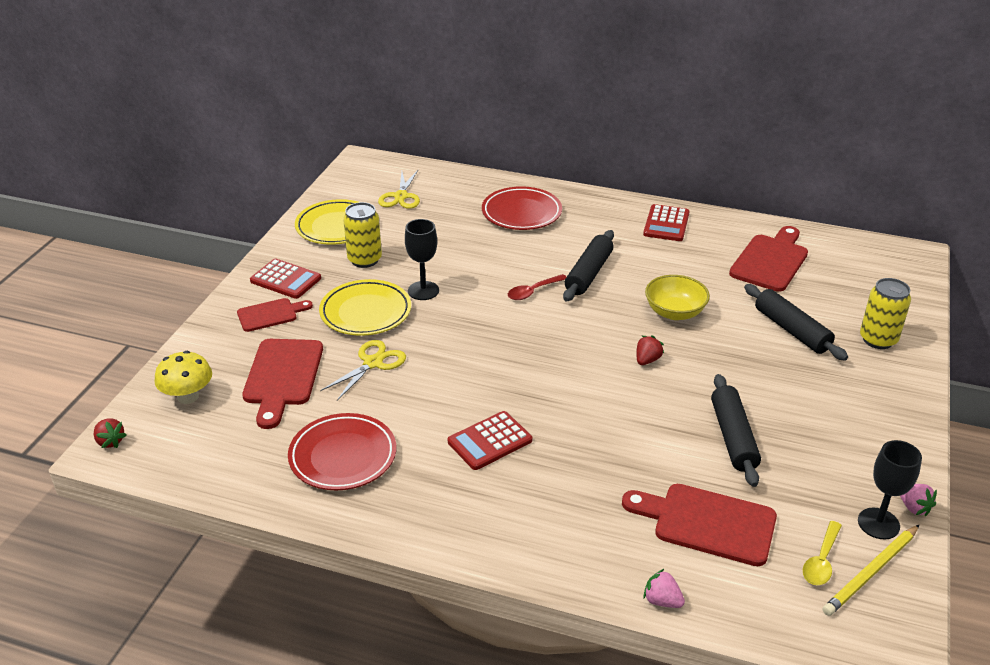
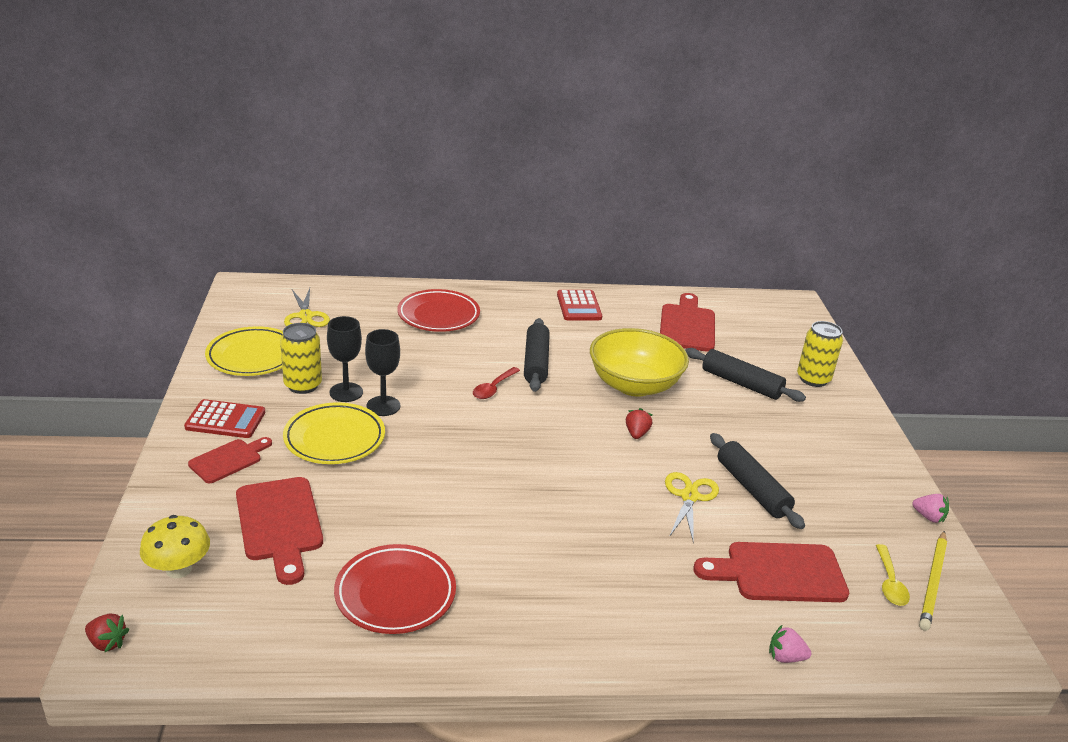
camera: 25 degrees left, 5 degrees down
yellow scissors [320,340,406,401] -> yellow scissors moved to [665,472,719,543]
red calculator [448,411,532,470] -> none
yellow bowl [645,275,710,320] -> yellow bowl [590,328,689,397], size x1.58
black goblet [858,440,922,539] -> black goblet moved to [327,316,363,402]

